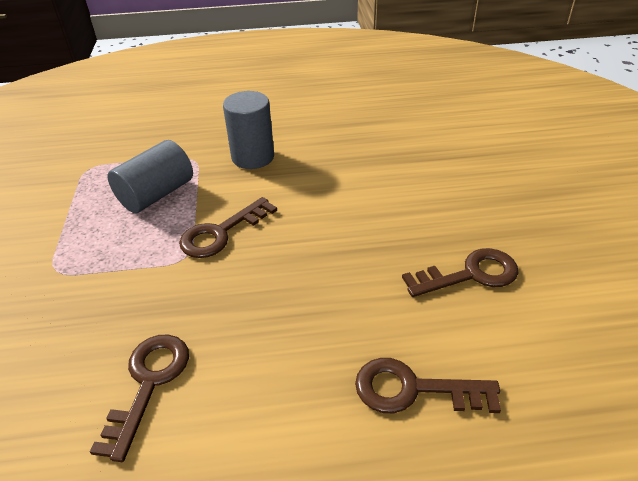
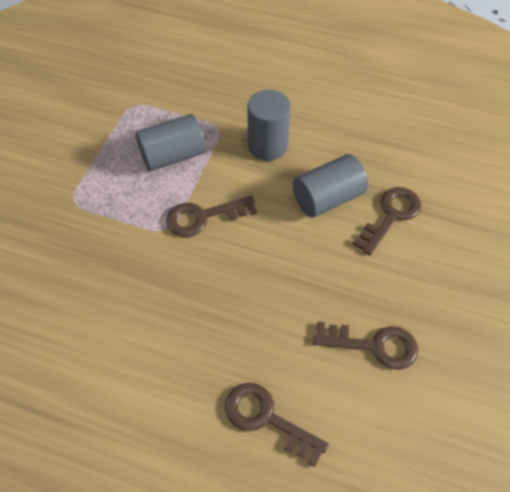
camera: 25 degrees right, 15 degrees up
brown key [90,334,189,462] -> brown key moved to [352,187,421,256]
none -> grey cylinder [293,154,368,218]

